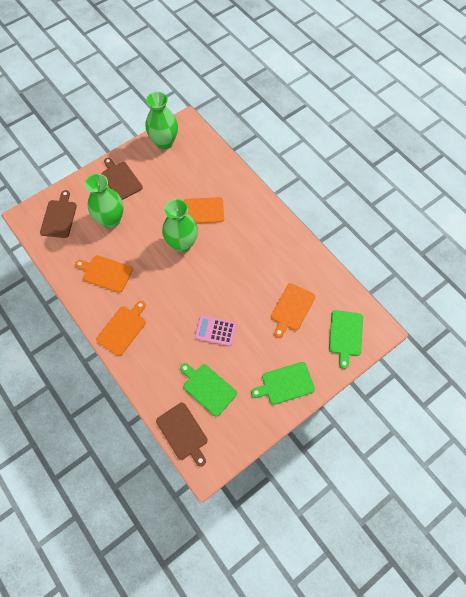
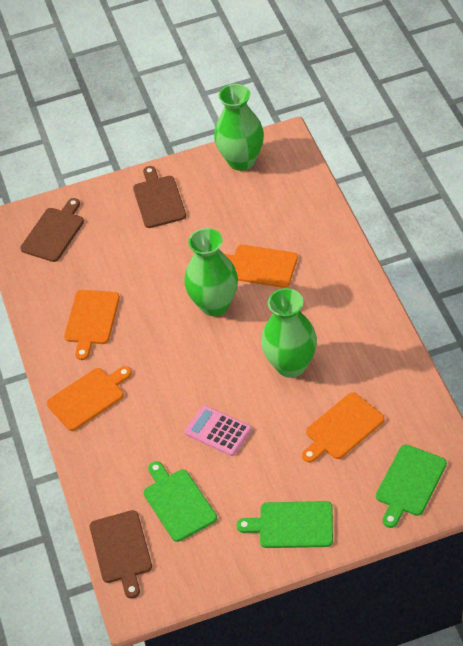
camera: 25 degrees right, 15 degrees down
orange cutting board [75,255,133,293] -> orange cutting board turned 120 degrees counterclockwise [64,290,120,360]
green vase [85,174,123,228] -> green vase moved to [261,288,317,378]

